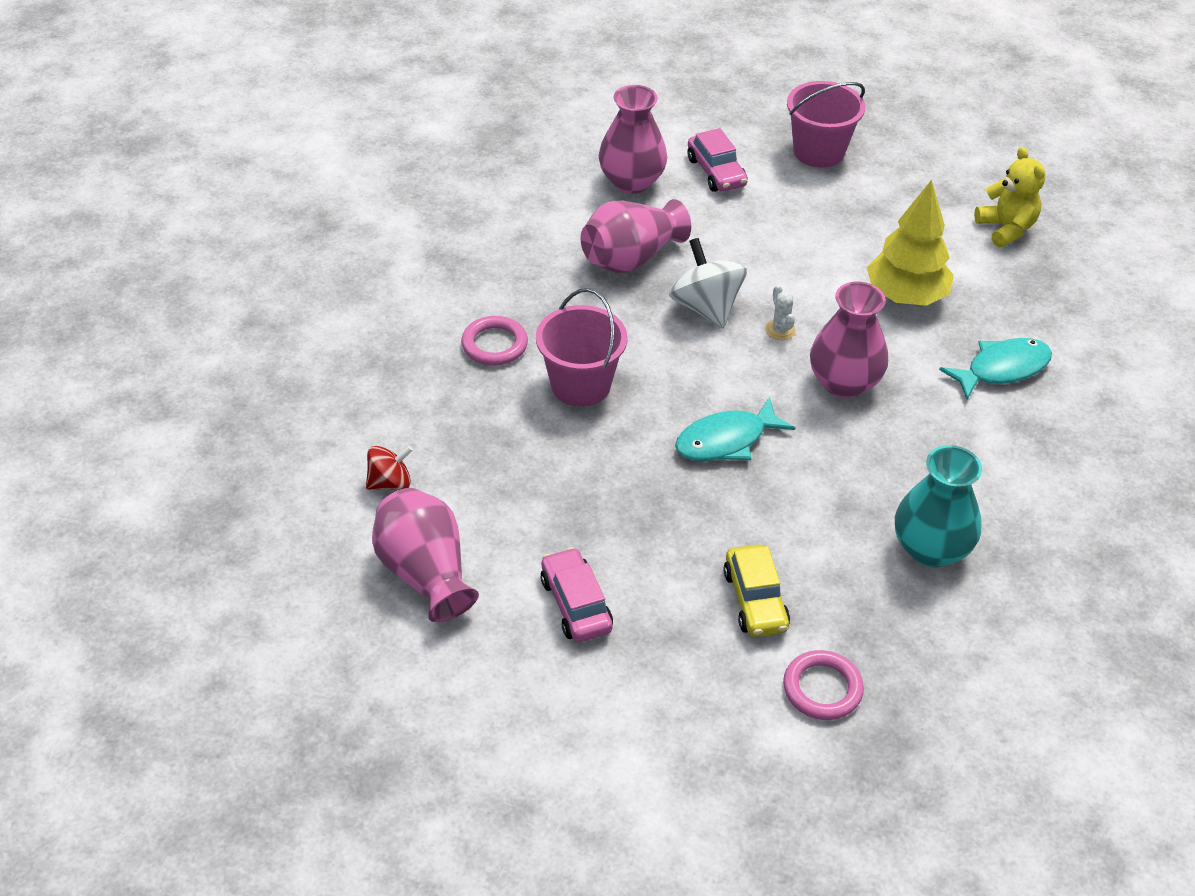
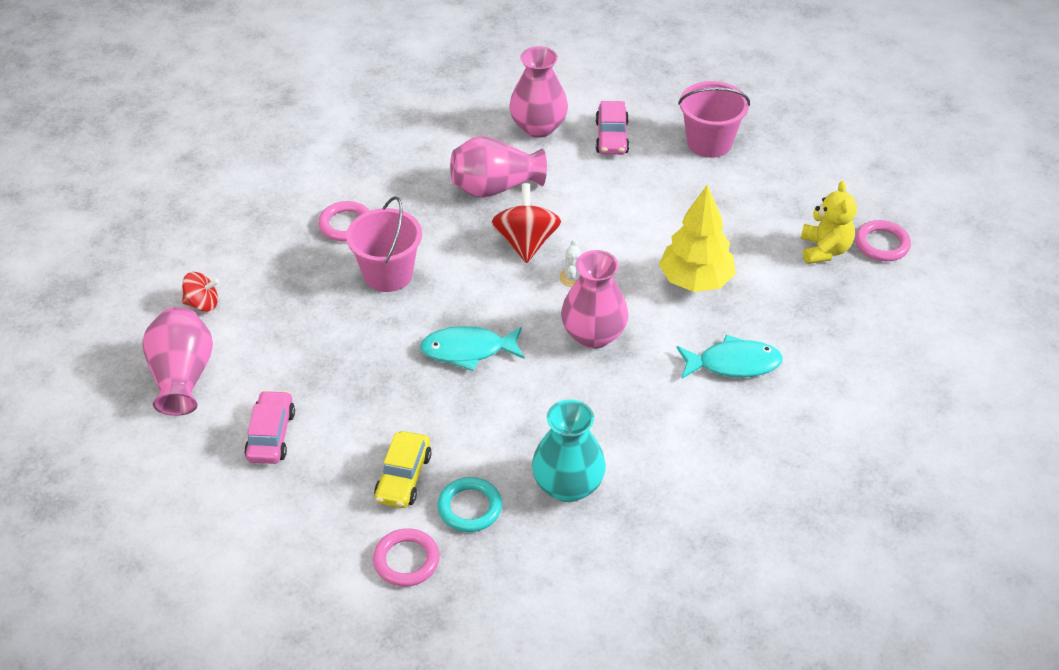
camera: 25 degrees right, 0 degrees up
white spinning top [669,238,747,328] -> red spinning top [491,183,561,263]
none -> turquoise ring [437,477,502,532]
none -> pink ring [855,220,911,261]

